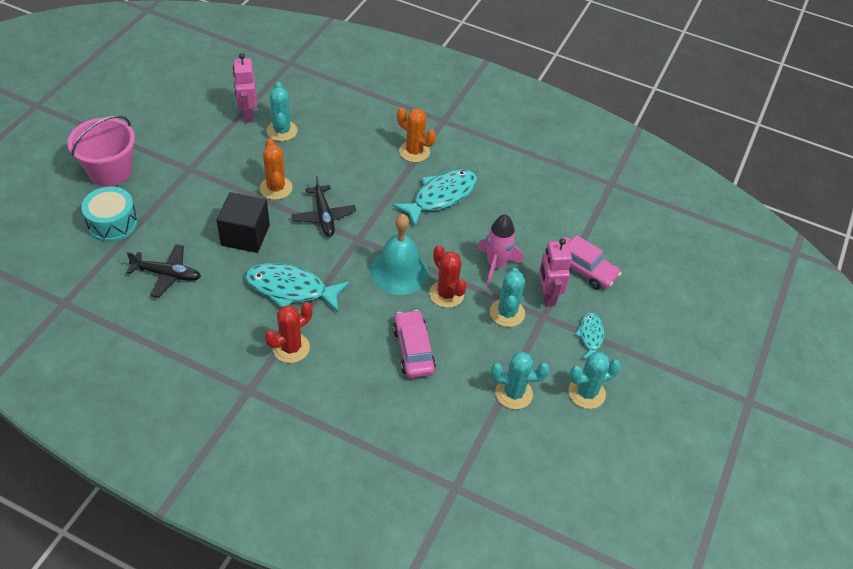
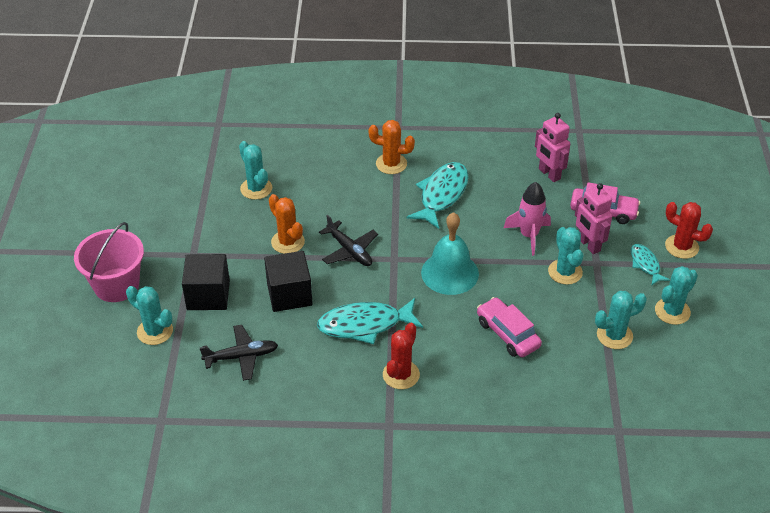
camera: 20 degrees left, 5 degrees down
turquoise drum [81,187,138,242] -> turquoise cactus [126,286,173,345]
pink robot [233,53,257,123] -> pink robot moved to [535,113,570,182]
red cactus [429,245,467,308] -> red cactus moved to [665,202,713,259]
none -> black cube [182,254,230,310]

